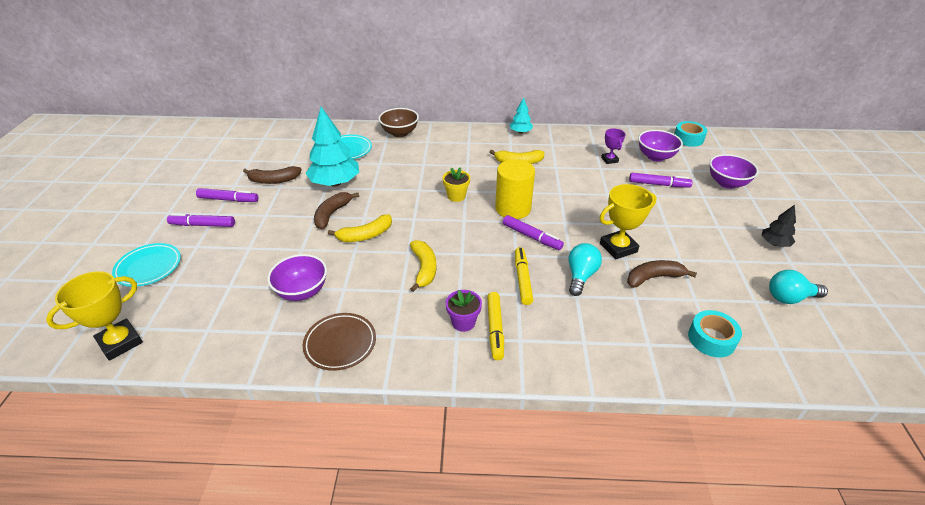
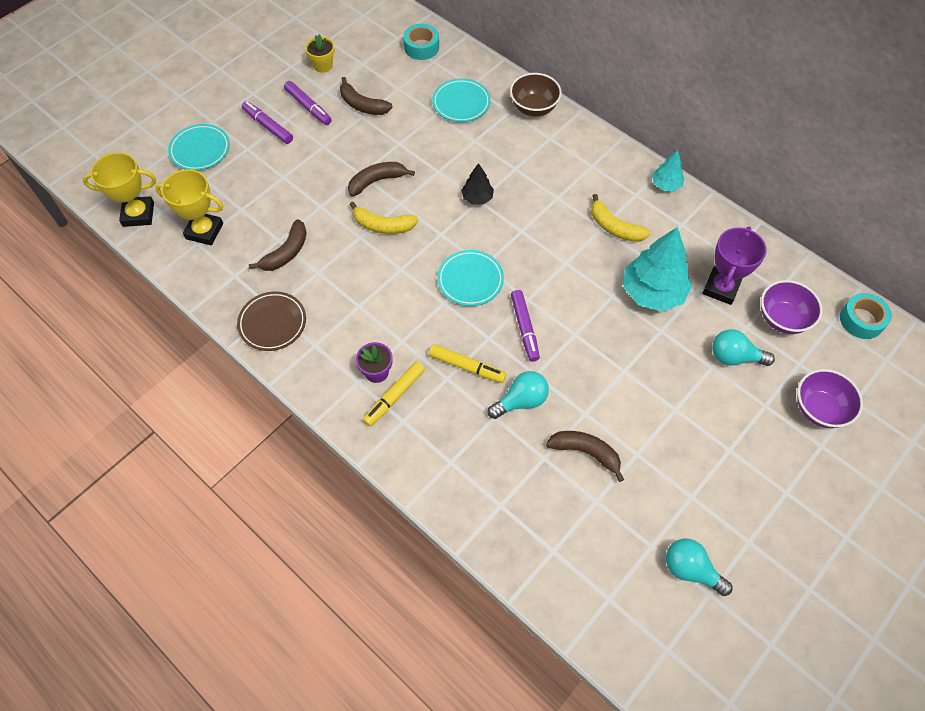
camera: 40 degrees right, 20 degrees up
purple bowl [267,254,327,301] -> brown banana [249,219,307,271]
turquoise tree [305,107,359,187] -> turquoise tree moved to [623,227,692,311]
yellow banana [410,240,436,292] -> none
yellow flower pot [443,167,470,202] -> yellow flower pot moved to [305,34,335,73]
yellow cylinder [495,159,535,219] -> none
yellow marker [515,247,533,305] -> yellow marker turned 75 degrees clockwise [429,344,506,383]
yellow trophy [600,184,657,260] -> yellow trophy moved to [155,169,223,245]
purple trophy [601,128,626,164] -> purple trophy [703,227,767,305], size x1.72
purple marker [629,173,693,188] -> turquoise light bulb [712,329,775,366]
turquoise tape [688,310,742,358] -> turquoise tape moved to [403,24,439,60]
black tree [761,205,796,247] -> black tree moved to [461,163,494,205]
none -> turquoise plate [437,250,504,306]

